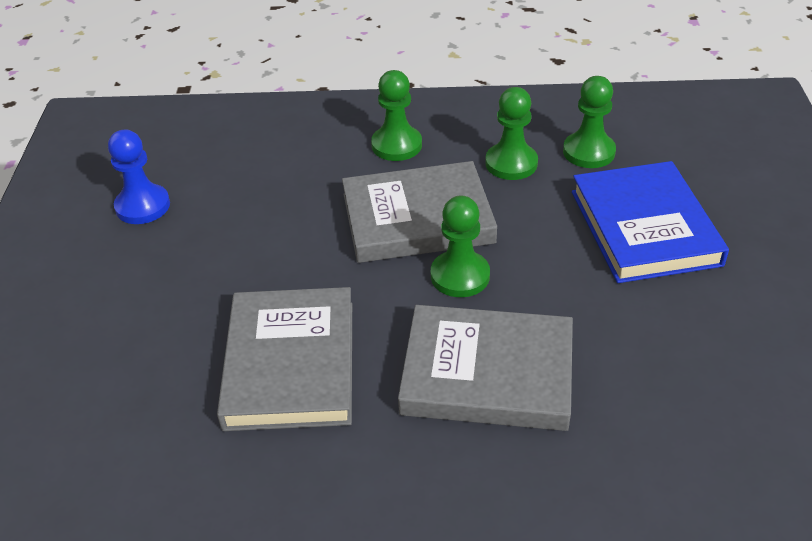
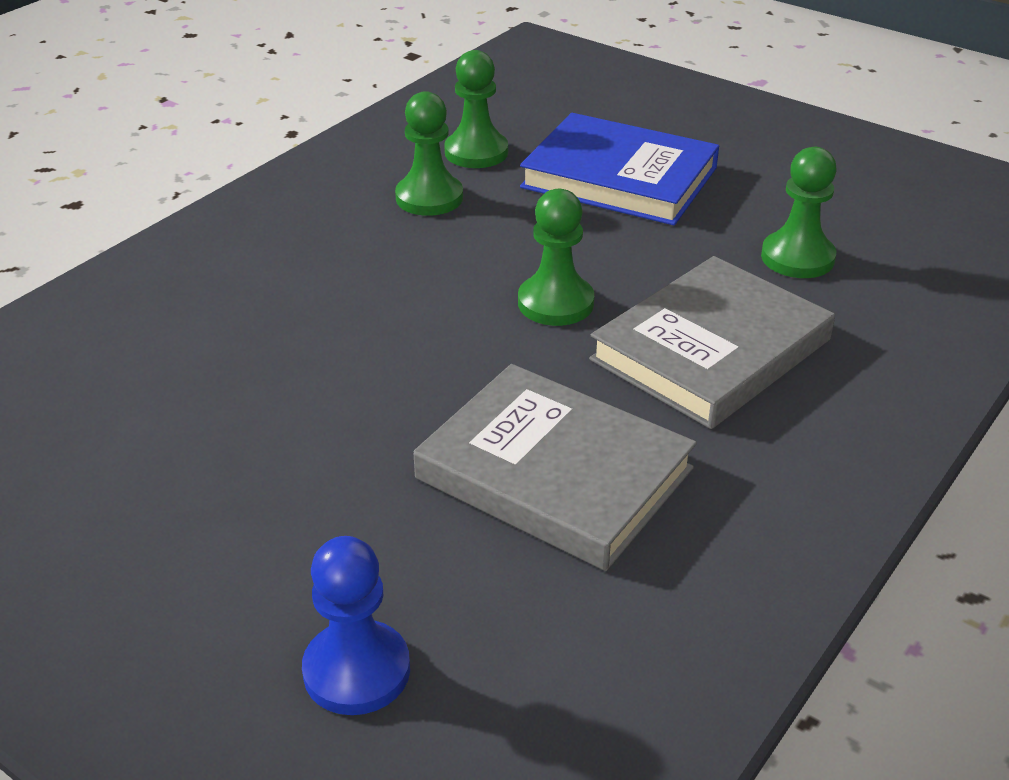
camera: 55 degrees left, 5 degrees down
blue pawn [108,129,170,224] -> blue pawn moved to [302,536,410,715]
grey book [342,161,497,263] -> none
green pawn [371,70,422,161] -> green pawn moved to [761,147,837,278]

